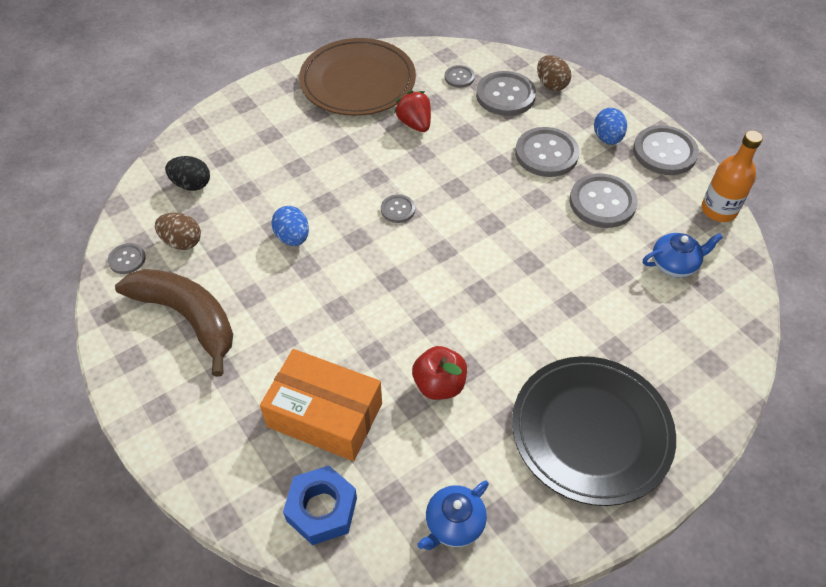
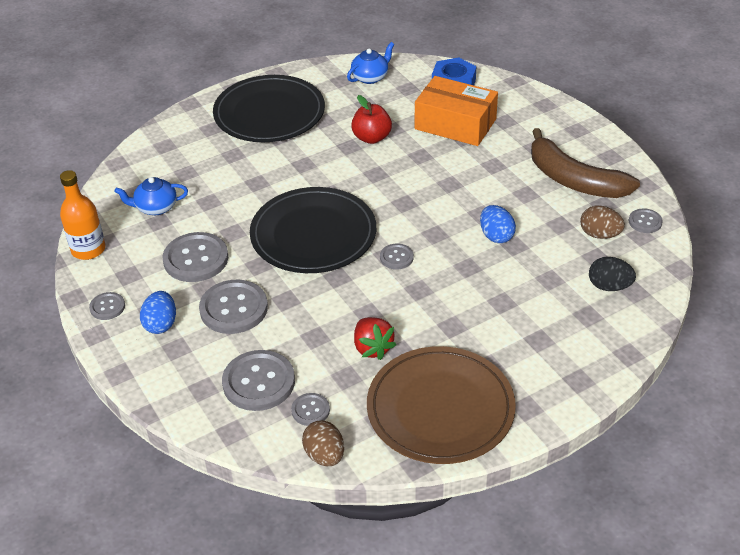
camera: 175 degrees left, 10 degrees down
brown egg [537,55,571,91] -> brown egg moved to [302,420,344,466]
grey button [633,125,699,175] -> grey button [89,292,125,320], size x0.52
none -> black plate [250,187,376,273]

